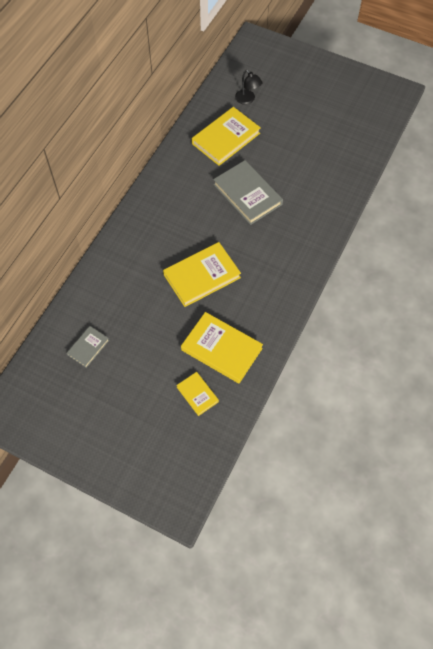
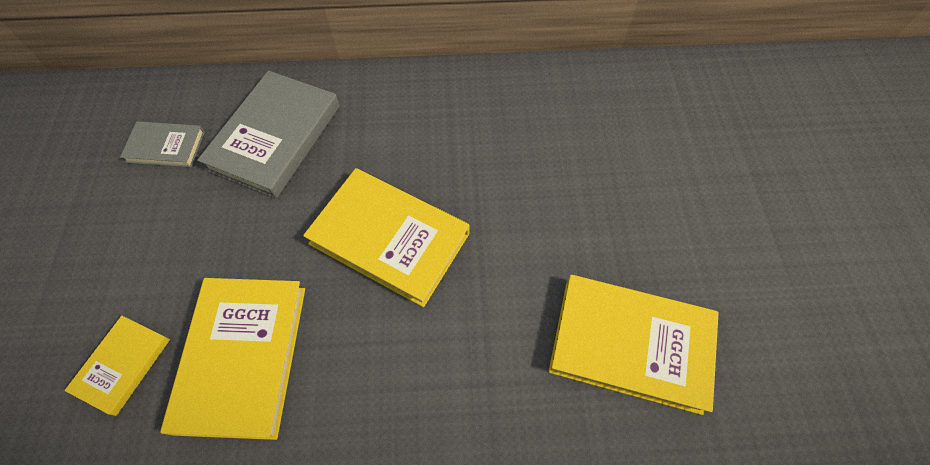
camera: 60 degrees right, 0 degrees up
yellow book [192,107,261,166] -> yellow book moved to [549,275,719,415]
grey book [213,160,283,225] -> grey book moved to [197,70,340,199]
black lamp [235,70,262,105] -> none

